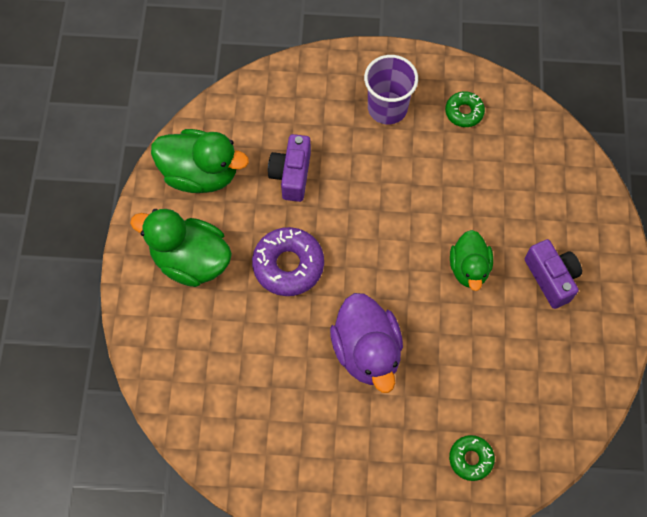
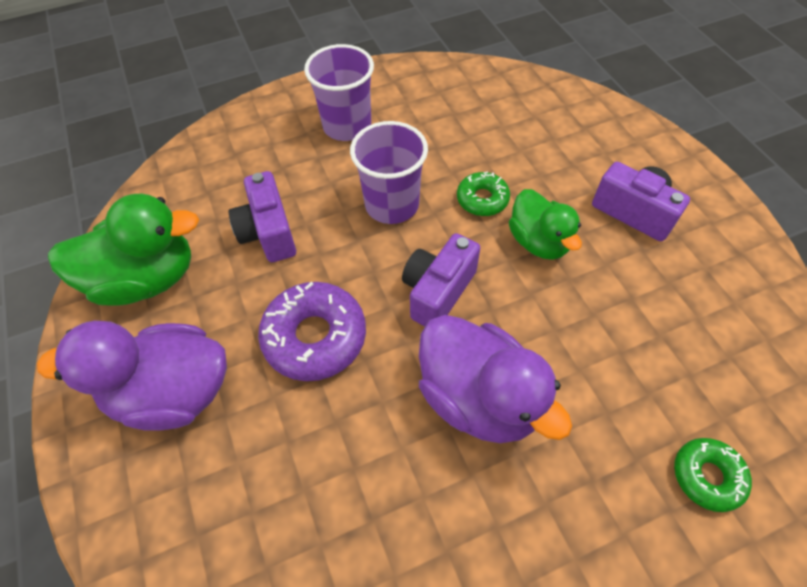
camera: 25 degrees left, 10 degrees down
green duck [130,209,232,287] -> purple duck [37,321,227,430]
green donut [445,91,485,127] -> green donut moved to [457,171,510,216]
none -> purple cup [350,121,428,224]
none -> purple camera [402,233,480,327]

